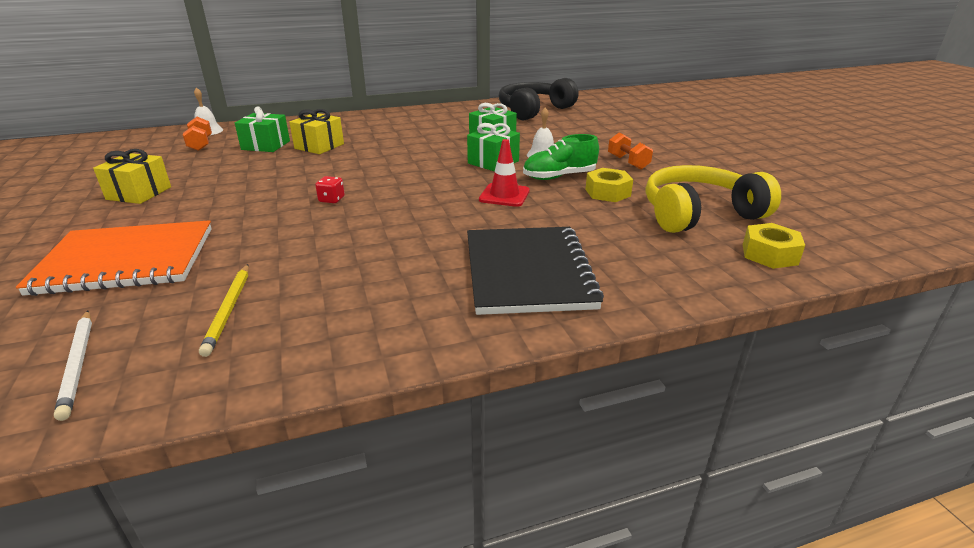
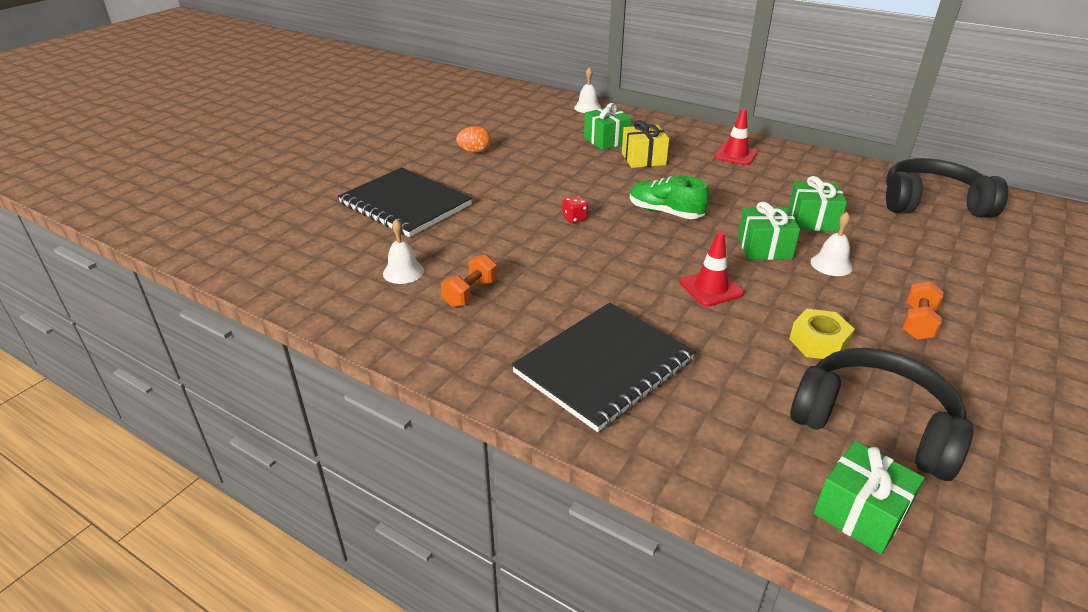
camera: 50 degrees right, 5 degrees up
orange notebook [16,220,212,296] -> black notebook [338,167,472,237]
white pencil [54,311,92,421] -> none
yellow gift [93,149,171,204] -> orange egg [456,126,491,153]
orange dumbbell [183,117,212,151] -> orange dumbbell moved to [441,254,497,307]
yellow pencil [199,264,249,357] -> white bell [383,219,424,284]
green shoe [523,134,599,180] -> green shoe moved to [630,175,709,219]
yellow headphones [646,165,781,233] -> black headphones [790,348,974,481]
yellow nut [743,223,805,269] -> green gift [813,441,925,554]
none -> red traffic cone [714,109,758,165]

